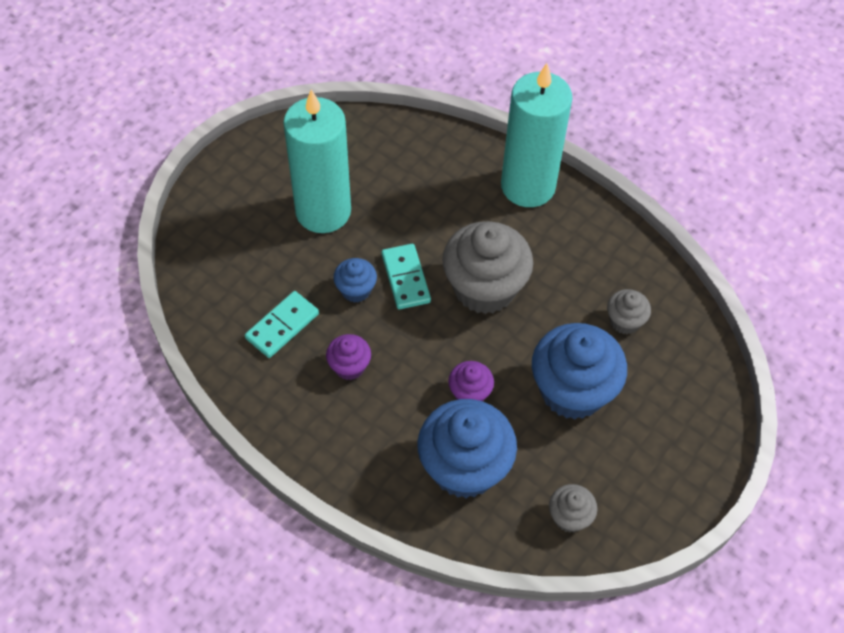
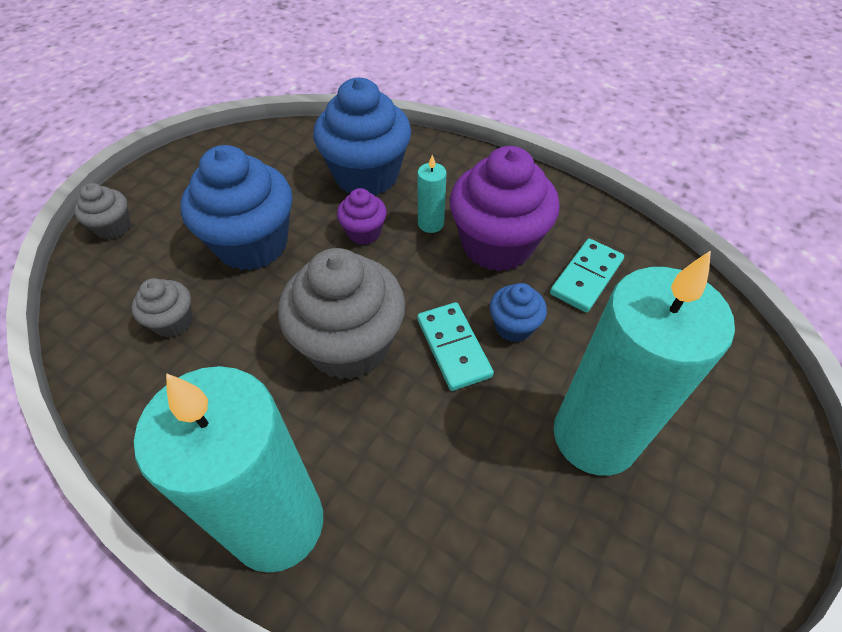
camera: 175 degrees right, 5 degrees down
purple cupcake [326,334,371,380] -> purple cupcake [450,146,560,272], size x2.06
grey cupcake [549,484,597,533] -> grey cupcake moved to [74,183,131,239]
none -> turquoise candle [417,154,447,233]

